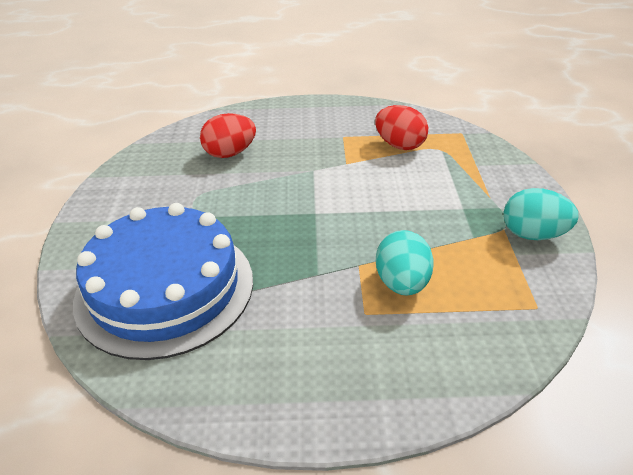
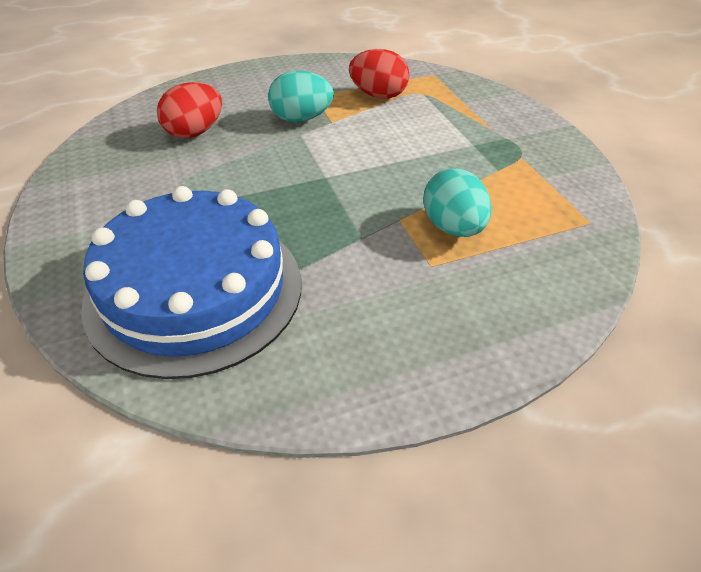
camera: 20 degrees left, 5 degrees up
turquoise egg [504,188,579,240] -> turquoise egg moved to [268,70,334,122]

